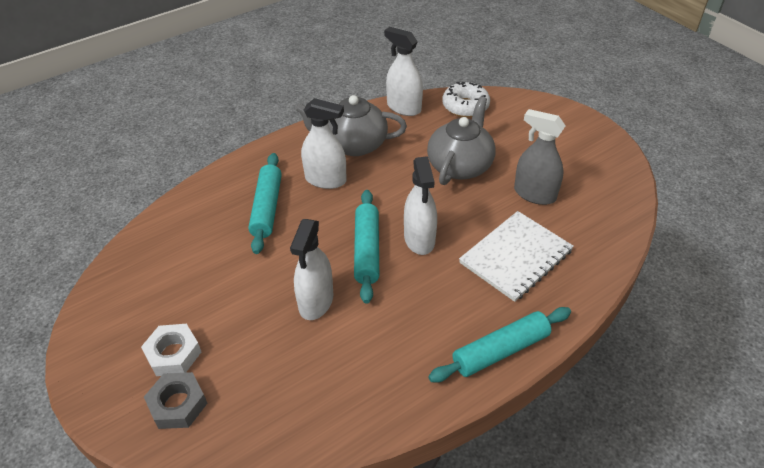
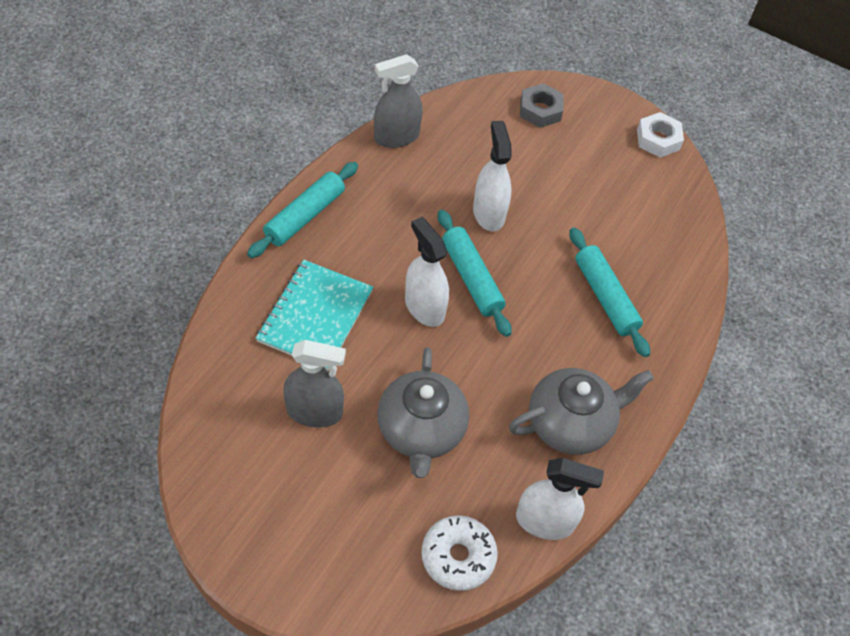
camera: 150 degrees right, 10 degrees up
white nut [141,324,201,376] -> white nut moved to [637,112,684,158]
white spray bottle [301,98,347,189] -> none
white notebook [459,211,574,302] -> turquoise notebook [256,260,373,370]
none -> grey spray bottle [374,54,423,148]

